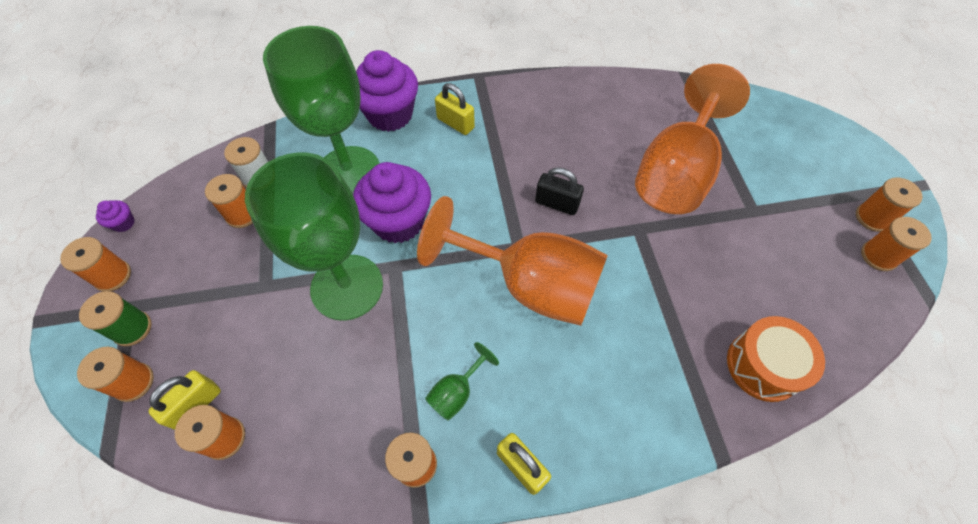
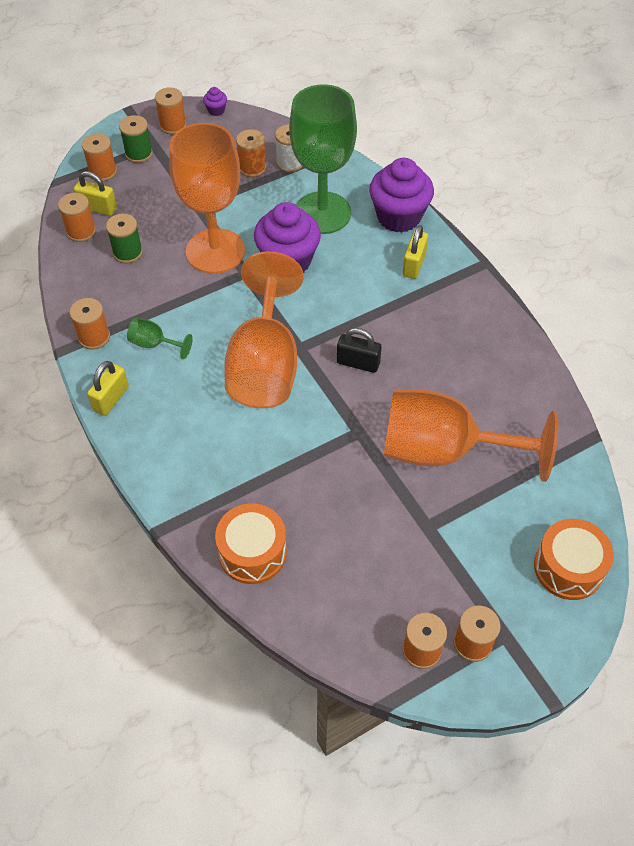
camera: 70 degrees right, 5 degrees down
green goblet [245,152,383,321] -> orange goblet [169,123,245,274]
black padlock [535,167,584,215] -> black padlock turned 75 degrees counterclockwise [337,328,382,373]
none -> green spool [106,214,143,263]
none -> orange drum [534,519,614,600]

